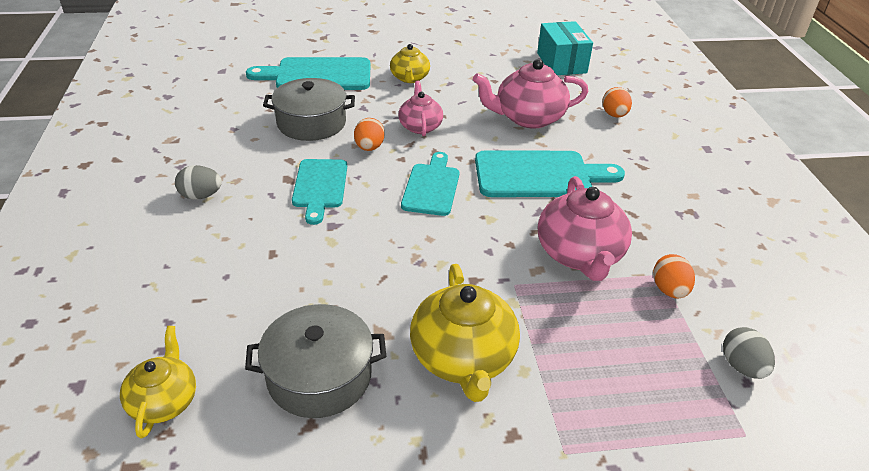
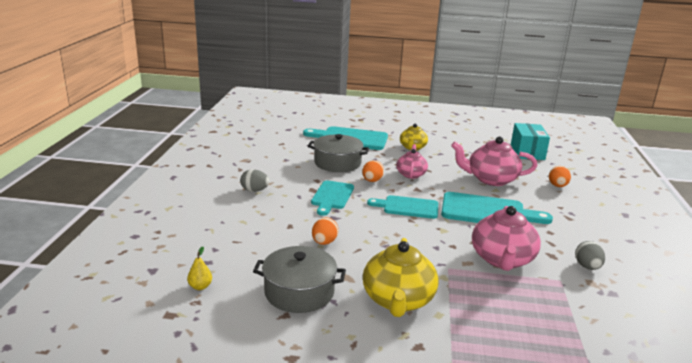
camera: 15 degrees right, 15 degrees down
yellow teapot [120,326,196,439] -> yellow pear [187,247,212,290]
turquoise cutting board [401,152,460,216] -> turquoise cutting board turned 105 degrees counterclockwise [367,195,438,219]
orange egg [653,254,695,298] -> orange egg moved to [312,217,339,245]
grey egg [723,327,775,379] -> grey egg moved to [575,241,605,270]

